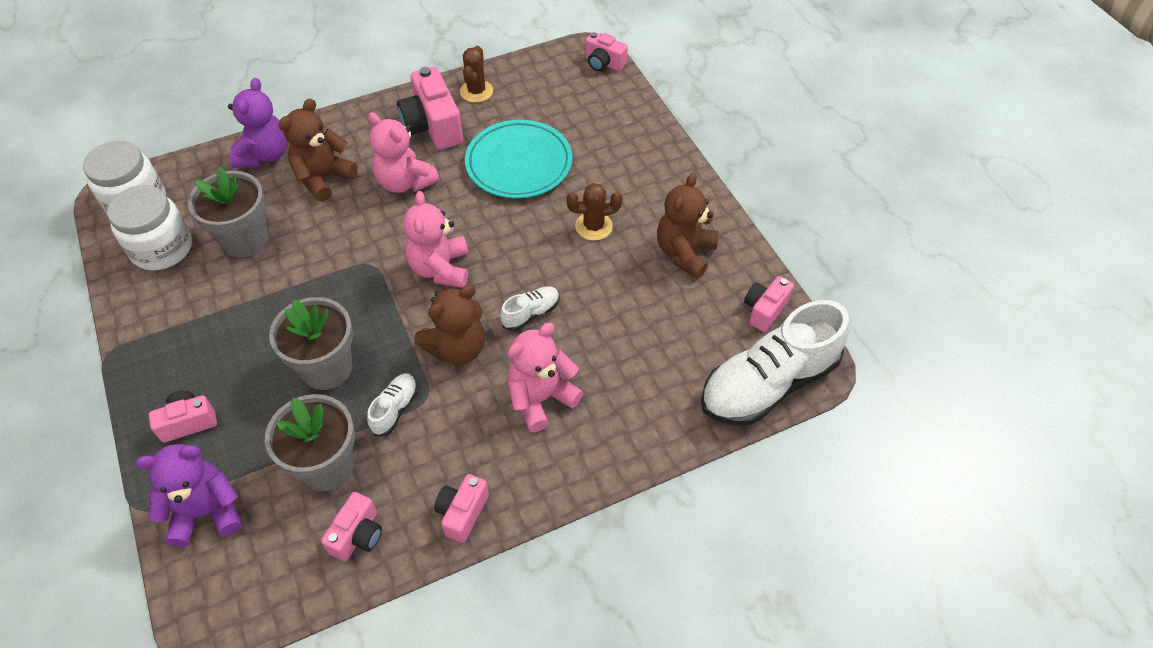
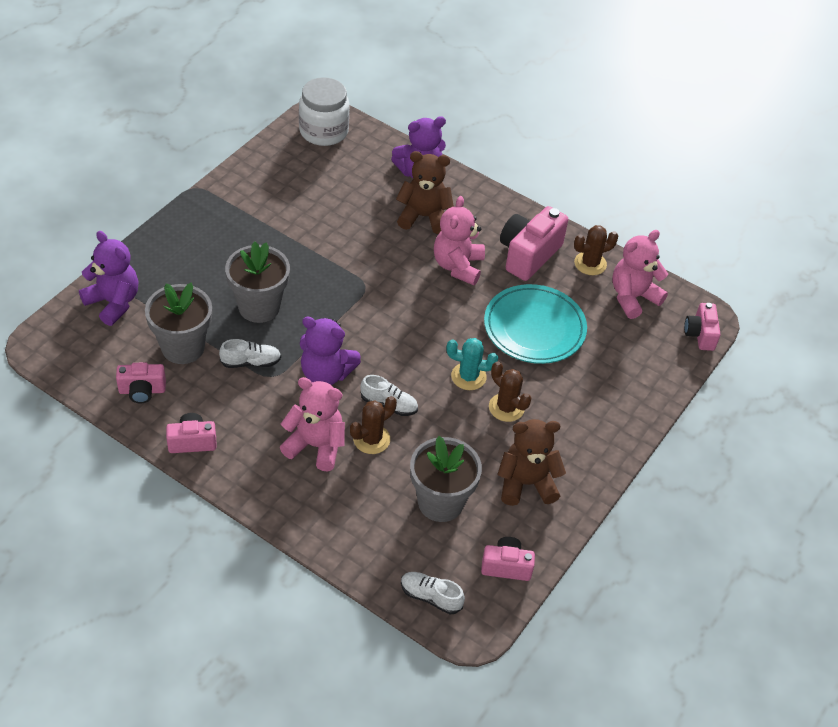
camera: 55 degrees right, 5 degrees down
white jar [107,185,192,270] -> none
pink camera [149,390,217,443] -> none
grey flower pot [188,167,268,258] -> grey flower pot moved to [410,436,482,522]
pink teddy bear [403,191,468,288] -> pink teddy bear moved to [612,230,668,319]
brown teddy bear [415,284,485,365] -> purple teddy bear [300,317,361,385]
white shoe [701,300,850,425] -> white shoe [401,572,465,614], size x0.44
none -> brown cactus [350,396,397,454]
none -> turquoise cactus [446,338,499,390]

